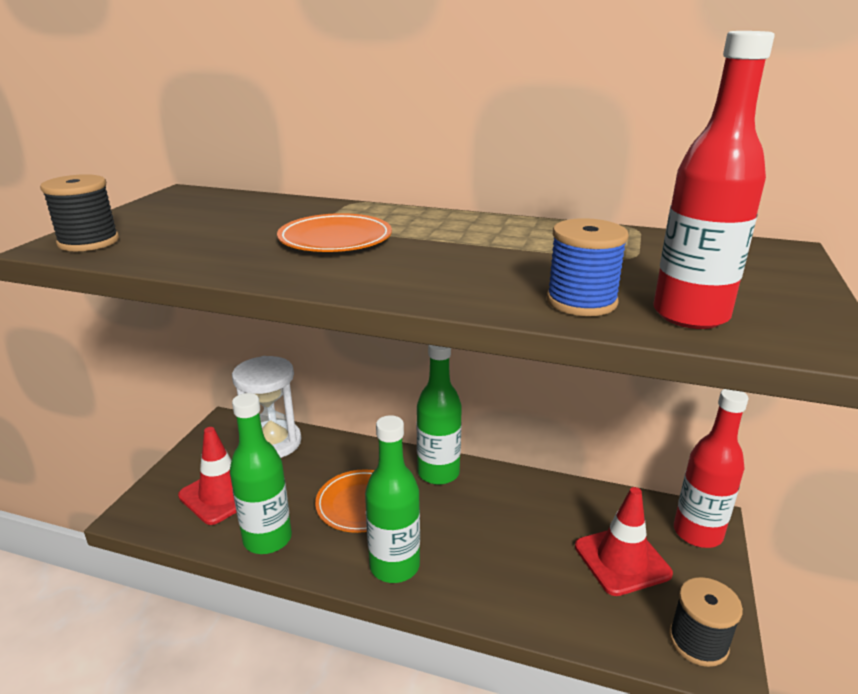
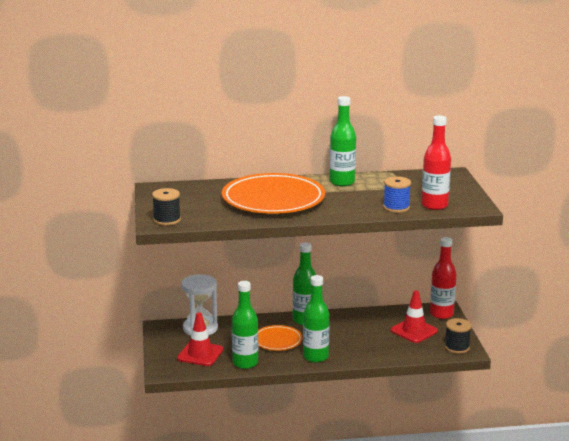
camera: 25 degrees left, 5 degrees down
orange plate [277,213,392,252] -> orange plate [222,173,325,214], size x1.95
none -> green bottle [330,96,356,186]

